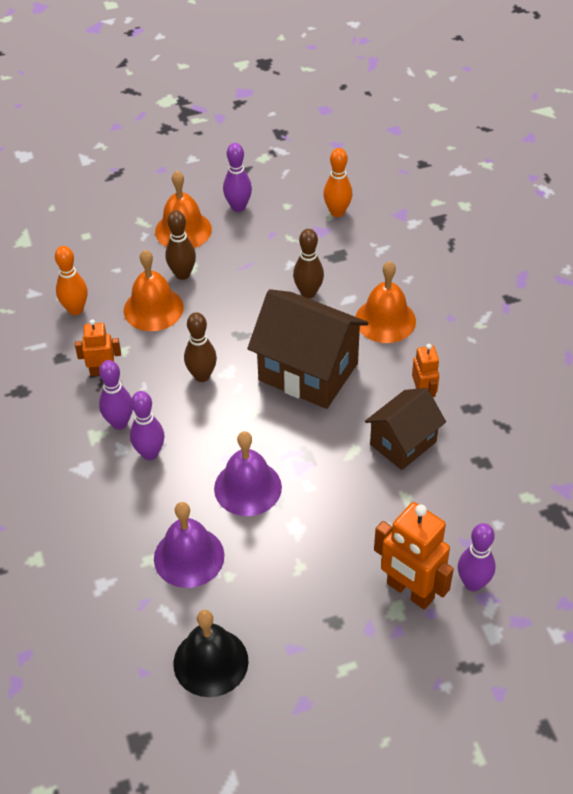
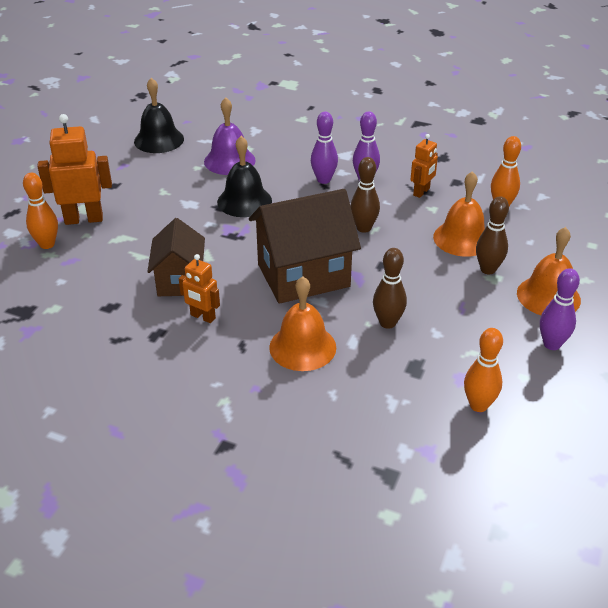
camera: 130 degrees right, 10 degrees down
purple bell [214,431,282,516] -> black bell [217,136,272,217]
purple bowling pin [458,523,495,591] -> orange bowling pin [23,173,58,249]

